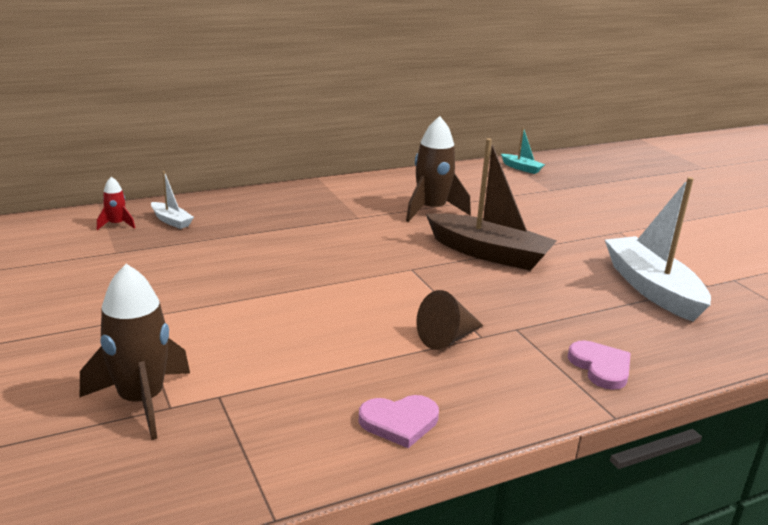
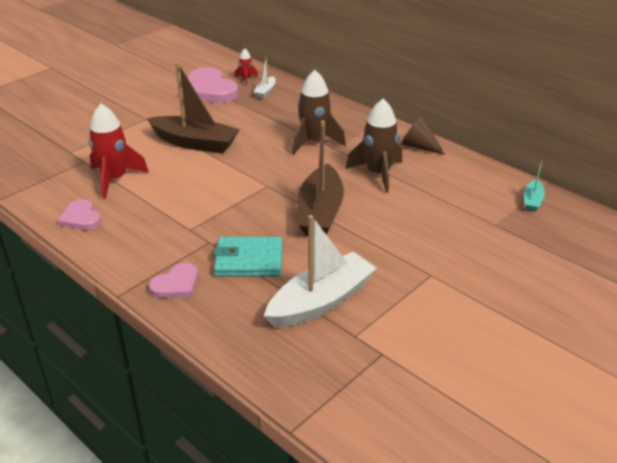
camera: 70 degrees right, 10 degrees up
brown rocket [80,264,190,440] -> brown rocket moved to [292,70,346,155]
brown cone [416,290,484,350] -> brown cone moved to [401,116,445,155]
none -> red rocket [89,104,149,199]
none -> brown boat [147,62,240,154]
none -> pink heart [182,67,238,103]
none -> turquoise wallet [214,237,283,276]

